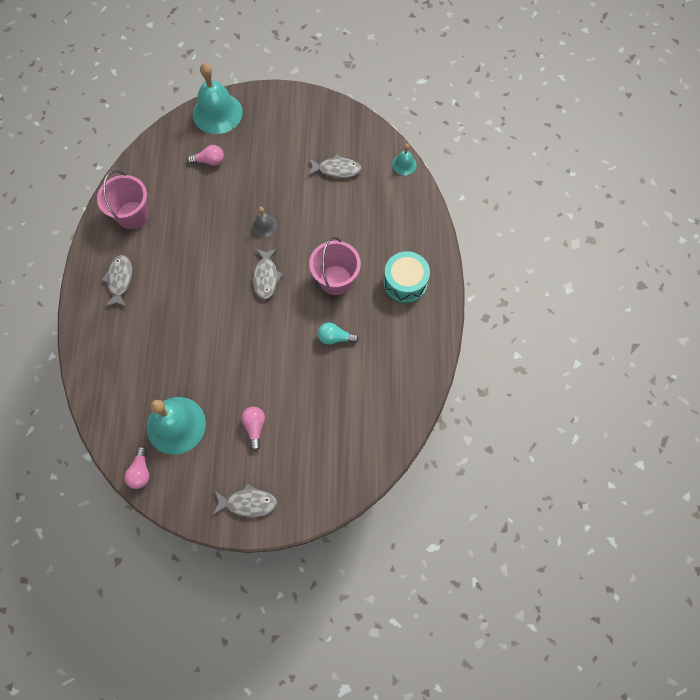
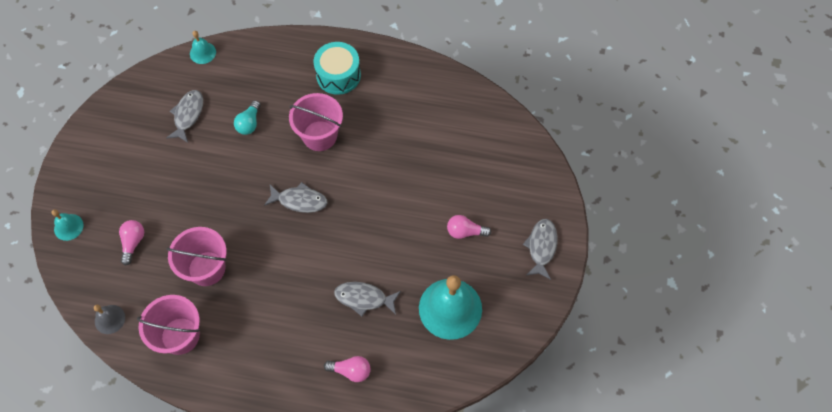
camera: 80 degrees left, 5 degrees down
grey fish [101,255,132,307] -> grey fish moved to [334,282,401,316]
pink light bulb [124,446,150,489] -> pink light bulb moved to [324,356,371,382]
turquoise bell [193,63,243,134] -> turquoise bell [51,209,83,241], size x0.48
grey bell [252,207,277,237] -> grey bell moved to [94,305,125,334]
turquoise light bulb [318,322,359,345] -> turquoise light bulb moved to [234,100,261,135]
none -> pink bucket [167,227,227,286]

